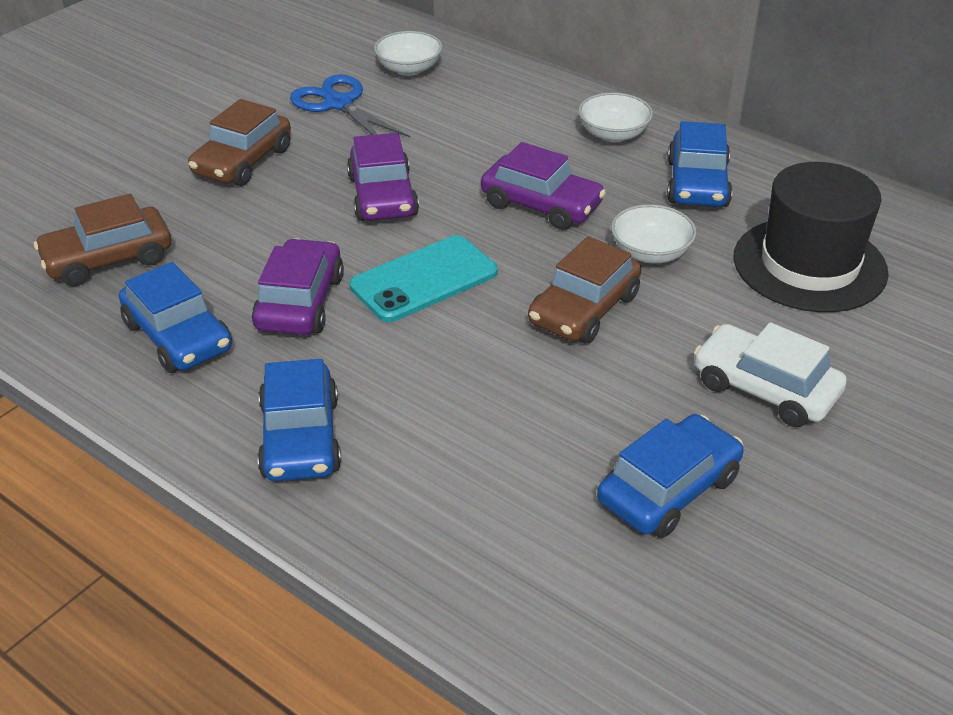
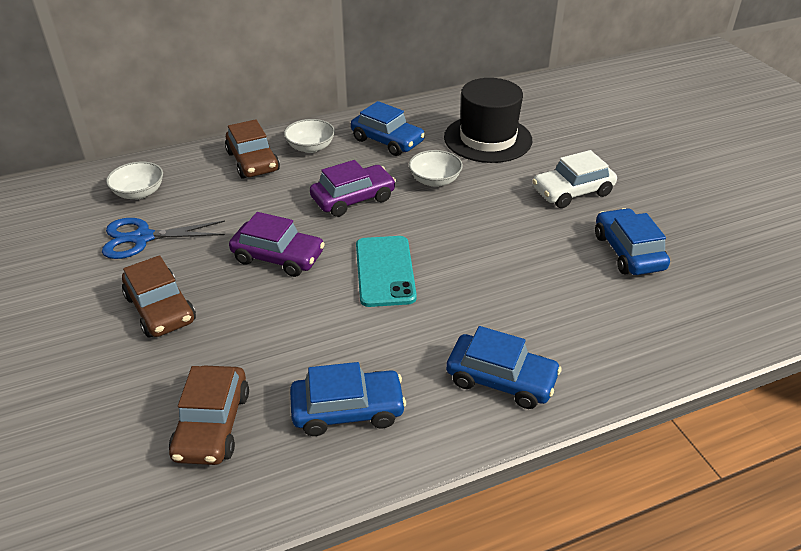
camera: 60 degrees left, 0 degrees up
purple car [252,238,344,335] -> none
brown car [528,236,641,344] -> brown car moved to [225,119,280,178]

